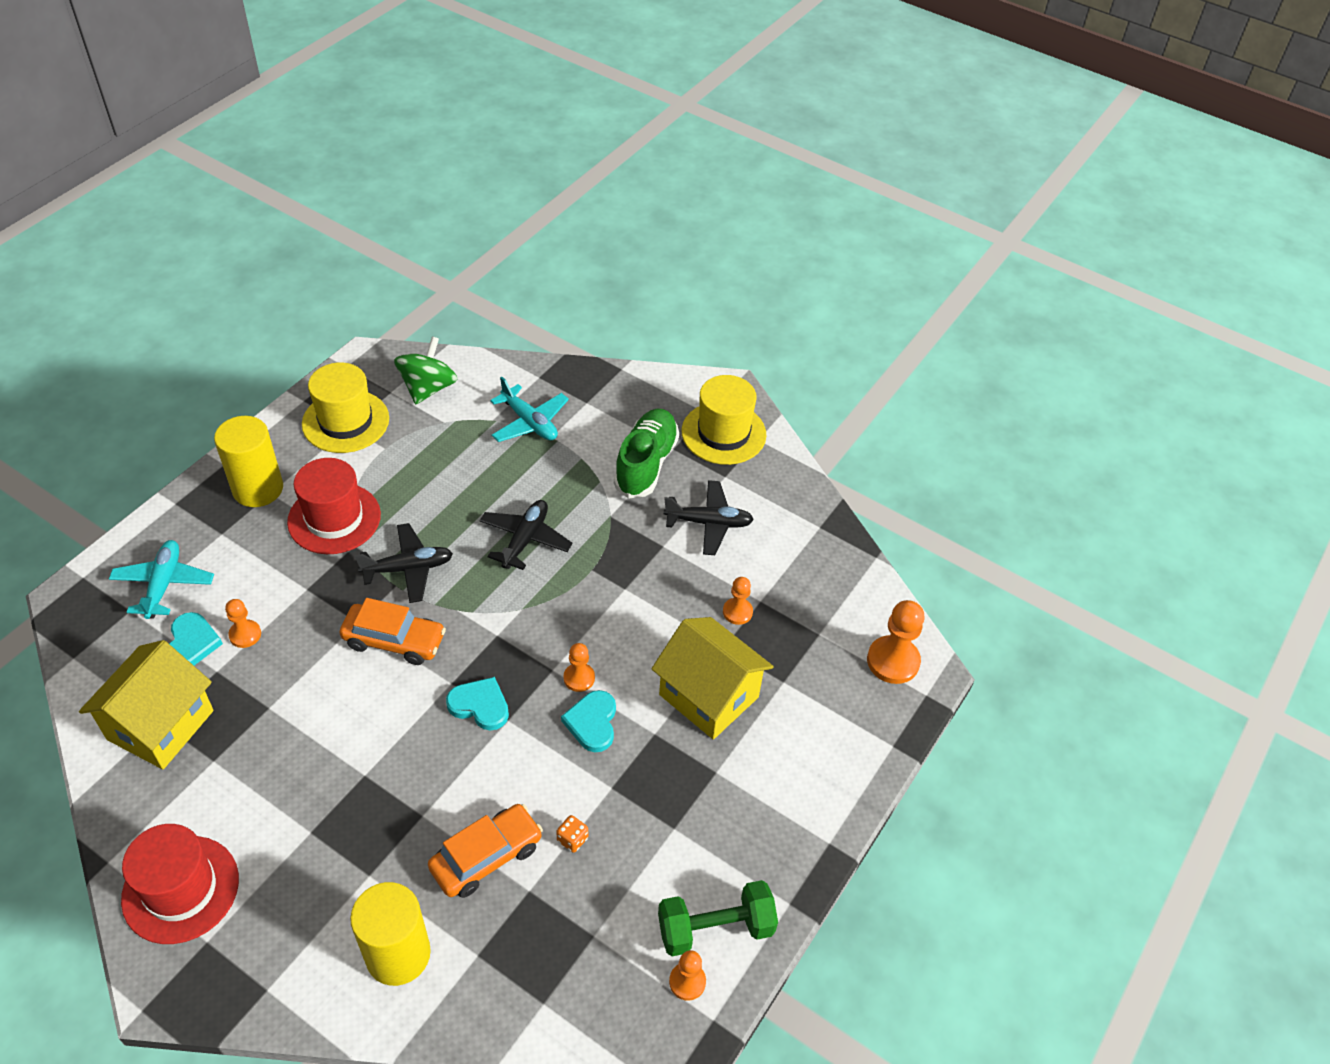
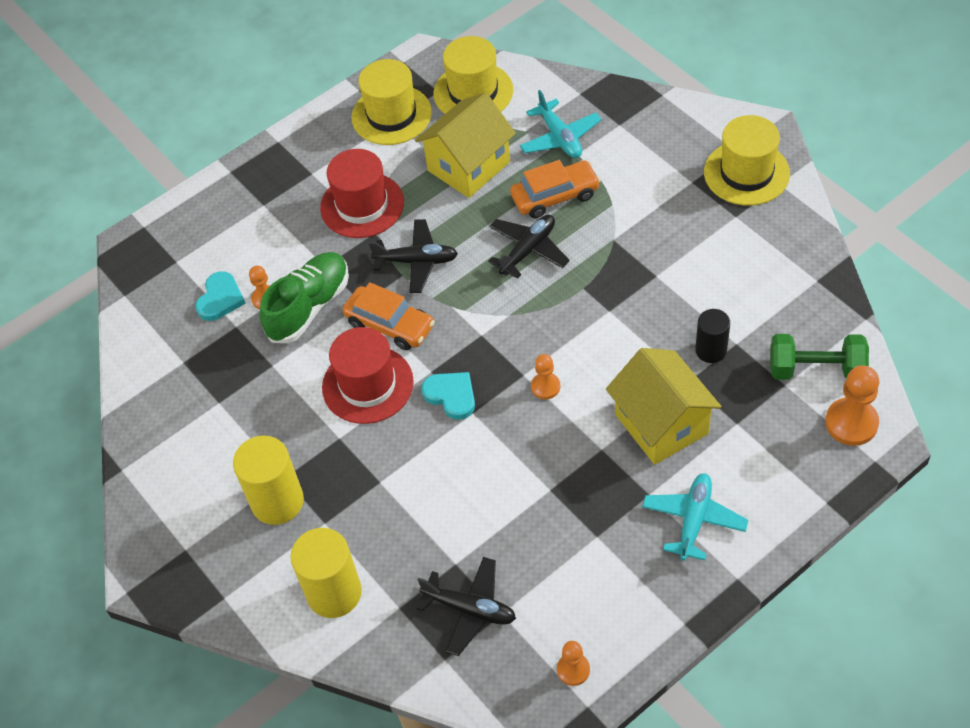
camera: 25 degrees right, 5 degrees up
yellow house [79,640,214,769] -> yellow house moved to [415,93,516,198]
turquoise plane [109,540,214,619] -> turquoise plane moved to [642,473,748,561]
red hat [121,824,239,944] -> red hat moved to [322,327,414,424]
yellow cylinder [214,416,283,507] -> yellow cylinder moved to [233,436,304,525]
green spinning top [394,336,457,404] -> yellow hat [433,36,513,114]
orange car [428,804,543,898] -> orange car moved to [510,160,601,218]
orange dice [556,815,588,853] -> none
turquoise heart [561,690,616,752] -> none
green shoe [614,409,679,499] -> green shoe moved to [260,252,349,343]
green dumbbell [658,880,778,956] -> green dumbbell moved to [770,334,869,380]
black plane [664,480,754,555] -> black plane moved to [417,557,516,656]
orange pawn [723,577,753,625] -> black cylinder [695,309,730,363]

